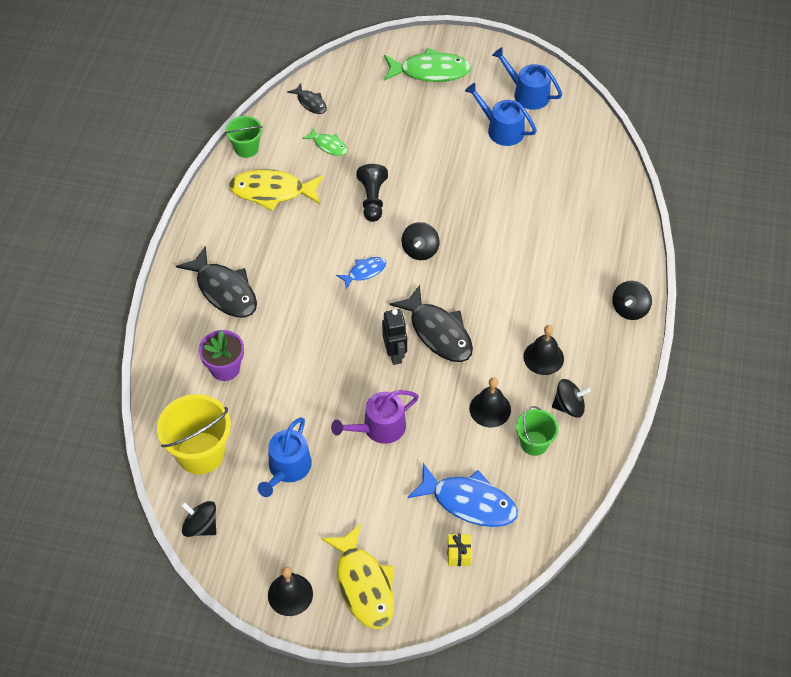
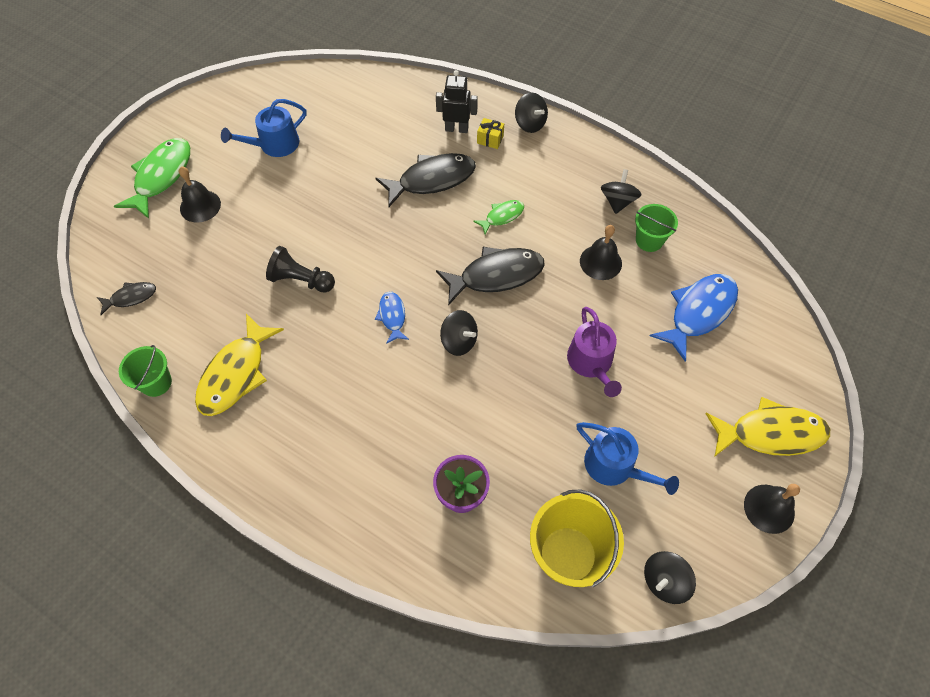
camera: 70 degrees left, 5 degrees up
black fish [176,246,257,317] -> black fish moved to [375,153,476,207]
green fish [302,127,347,156] -> green fish moved to [473,200,524,235]
black robot [382,309,407,365] -> black robot moved to [436,70,478,133]
black spinning top [401,222,440,260] -> black spinning top moved to [440,310,478,356]
yellow gift [448,534,471,566] -> yellow gift moved to [477,118,504,149]
blue watering can [492,47,562,110] -> none
black bell [523,325,564,375] -> black bell moved to [179,167,221,223]

